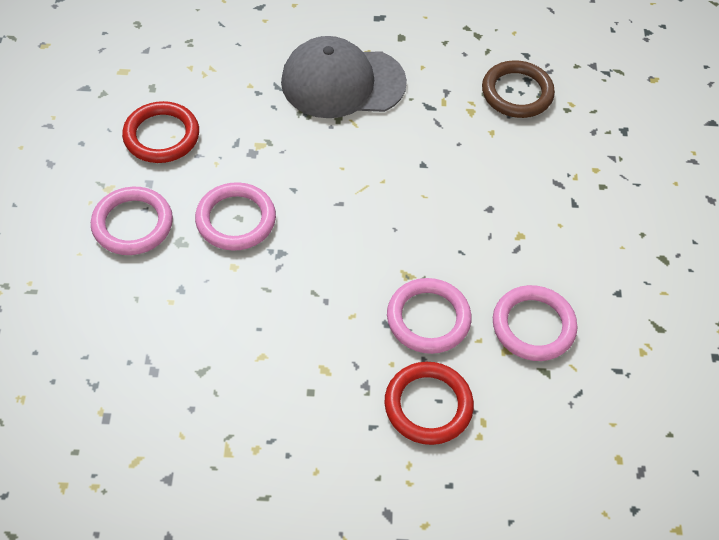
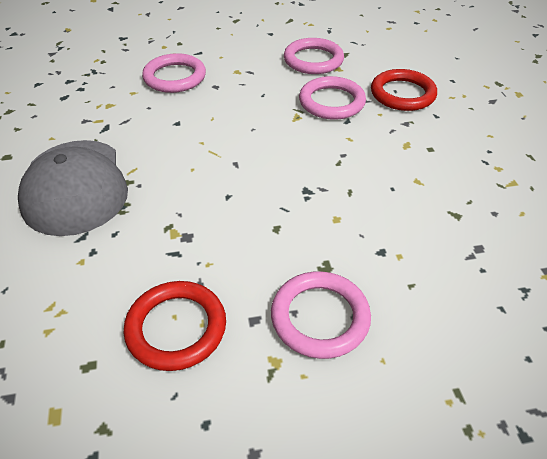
camera: 100 degrees left, 10 degrees down
pink ring [195,182,276,251] -> pink ring moved to [142,53,206,93]
brown ring [482,60,555,118] -> none

